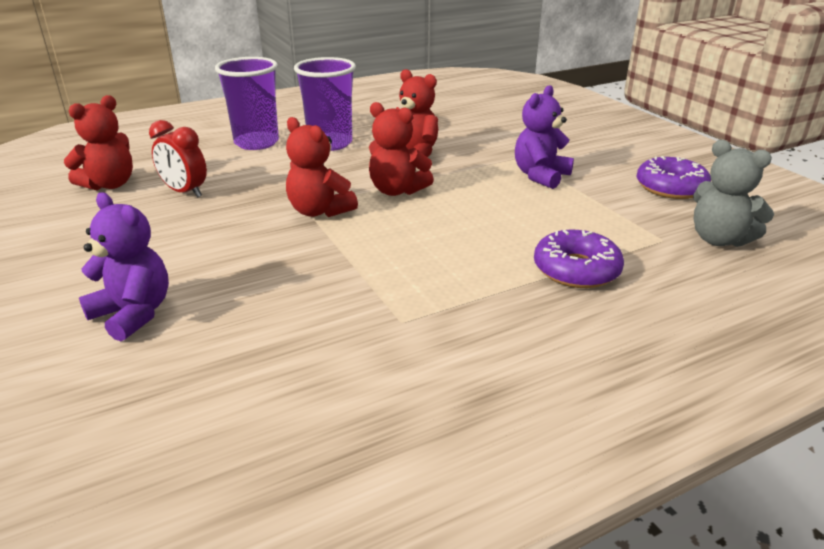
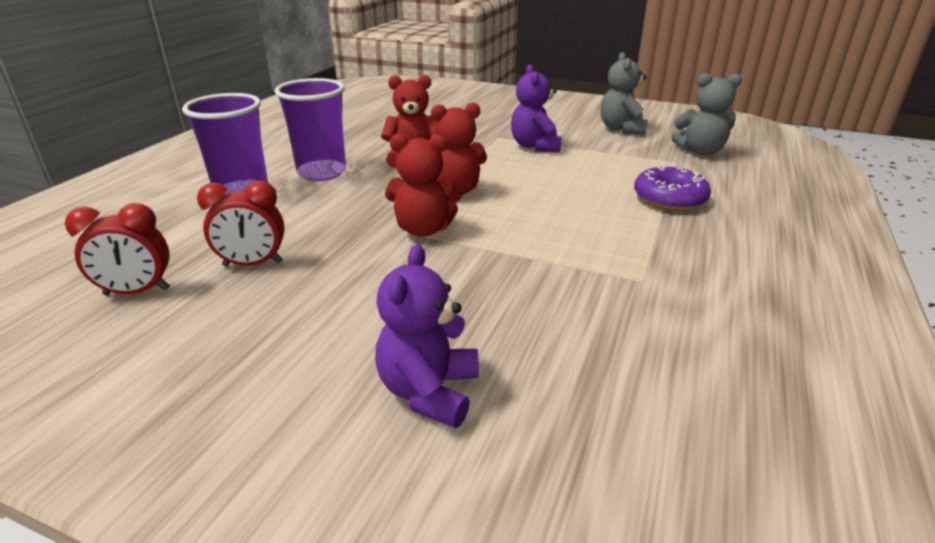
camera: 40 degrees left, 0 degrees up
red teddy bear [64,95,133,190] -> red clock [65,203,170,296]
purple teddy bear [79,192,169,341] -> purple teddy bear turned 75 degrees counterclockwise [375,244,479,428]
purple donut [636,156,711,199] -> grey teddy bear [601,52,648,135]

